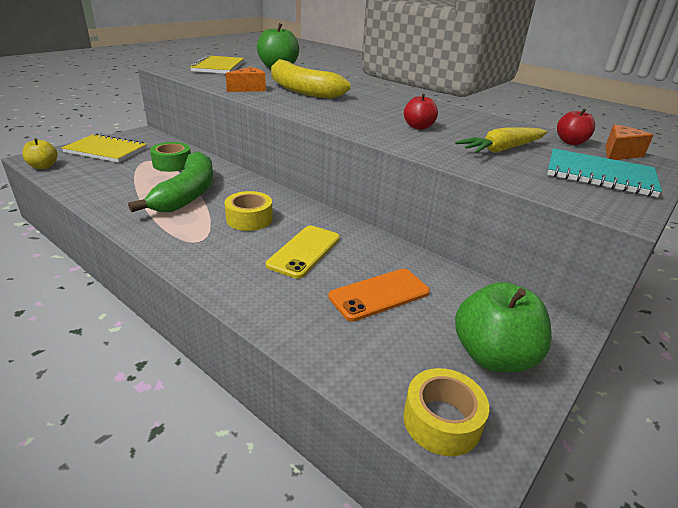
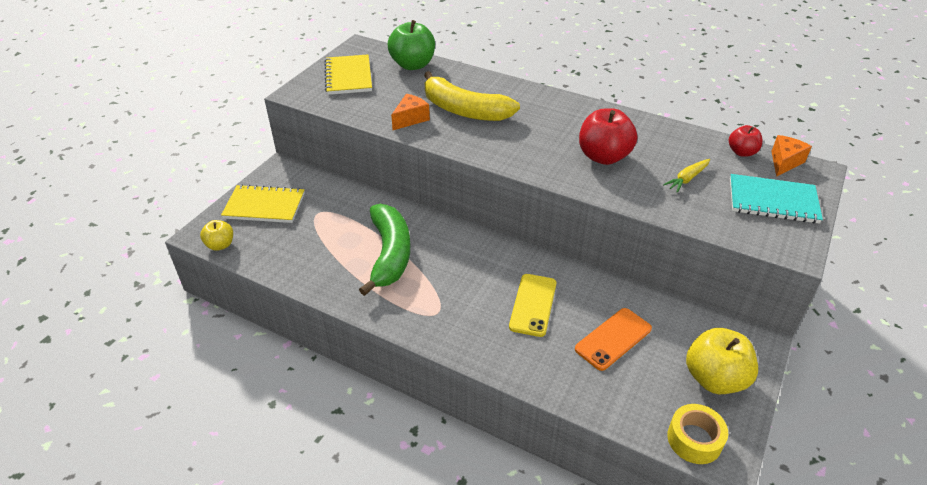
camera: 10 degrees left, 10 degrees up
green tape [150,142,191,172] -> none
yellow tape [225,191,273,231] -> none
red apple [404,94,438,129] -> red apple [579,108,637,165], size x1.76
yellow carrot [455,127,547,153] -> yellow carrot [663,159,710,193], size x0.66
green apple [455,282,552,372] -> yellow apple [686,328,758,394]

